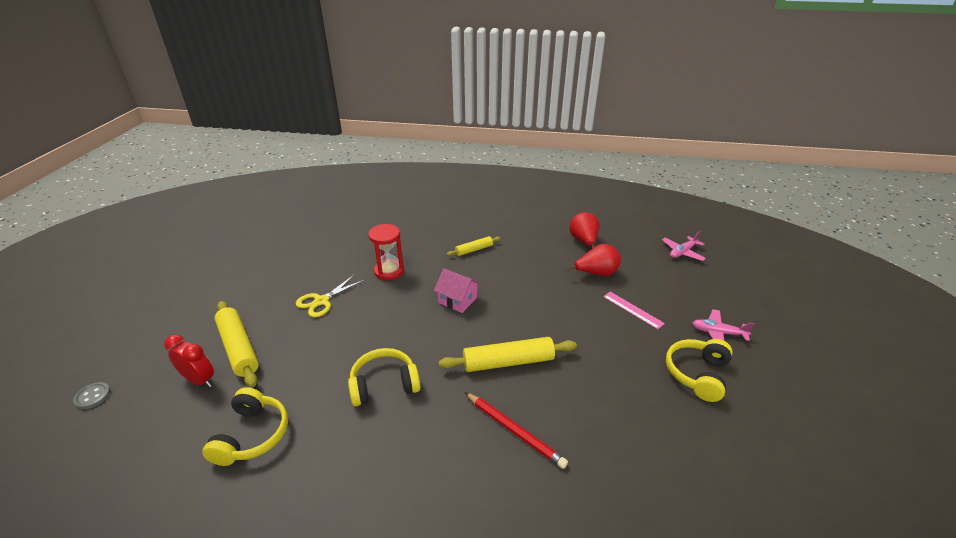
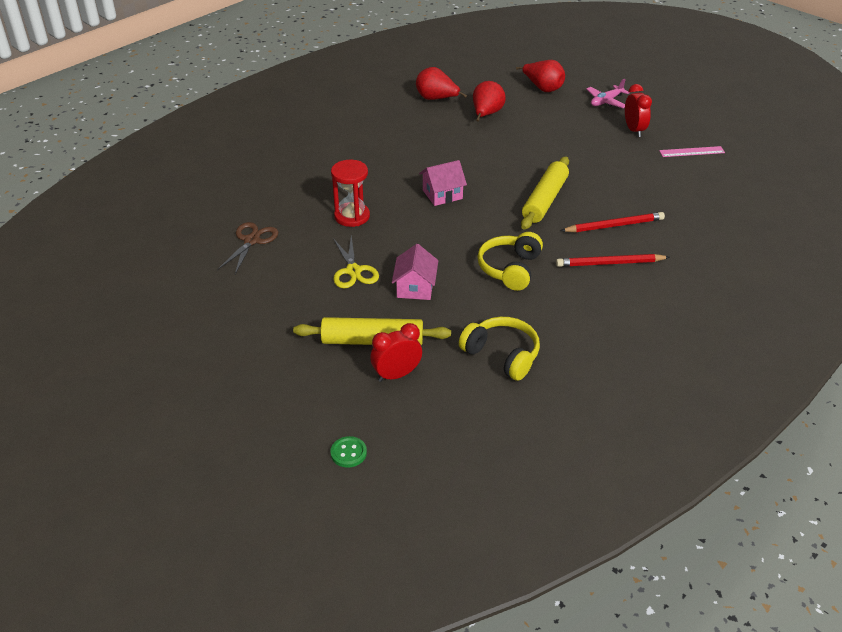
camera: 55 degrees left, 5 degrees up
grey button [73,382,111,409] -> green button [330,436,367,468]
yellow rolling pin [447,236,501,256] -> none
pink ruler [603,292,665,329] -> pink ruler moved to [659,146,725,157]
pink plane [662,231,706,261] -> none
yellow headphones [666,339,733,402] -> red clock [625,84,652,137]
none -> brown scissors [217,222,278,274]
none -> pink house [392,244,438,300]
none -> red pear [516,60,565,92]
none -> red pencil [556,254,670,267]

